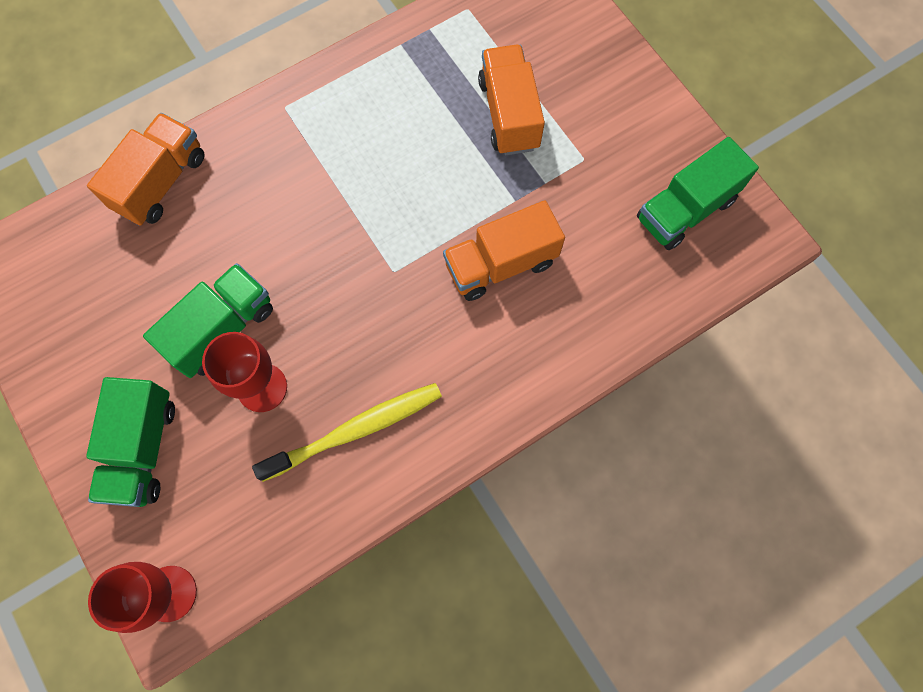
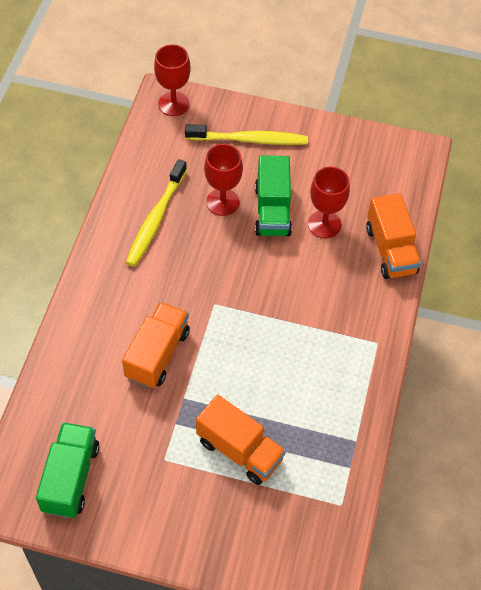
camera: 135 degrees right, 15 degrees down
green truck [86,377,175,507] -> yellow toothbrush [185,124,308,145]
none -> red goblet [308,167,350,239]

